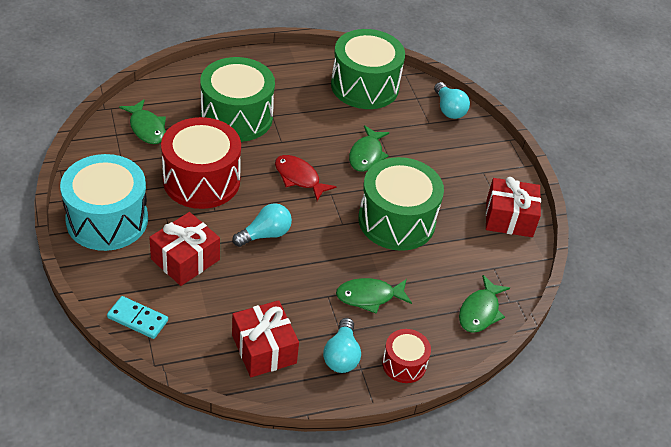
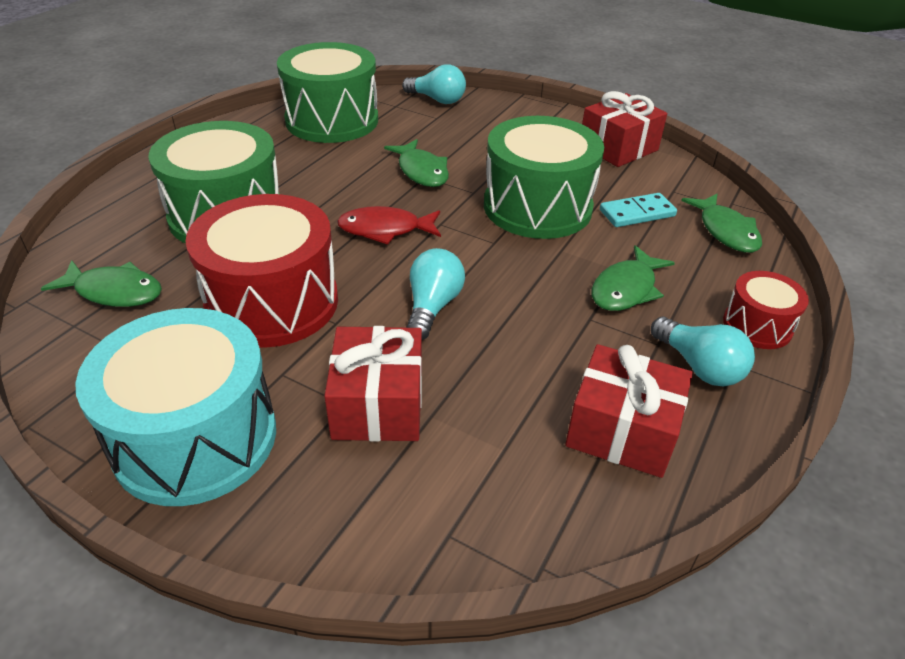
camera: 40 degrees left, 5 degrees down
turquoise domino [107,296,168,339] -> turquoise domino moved to [600,193,677,227]

